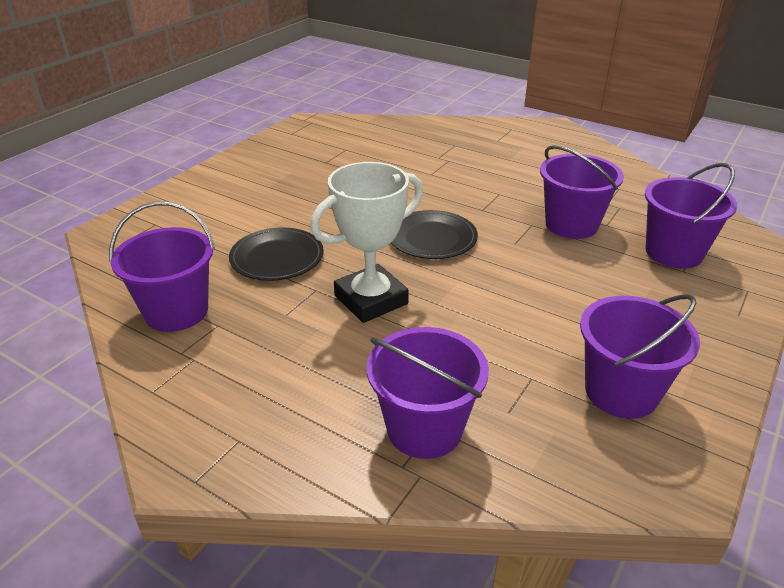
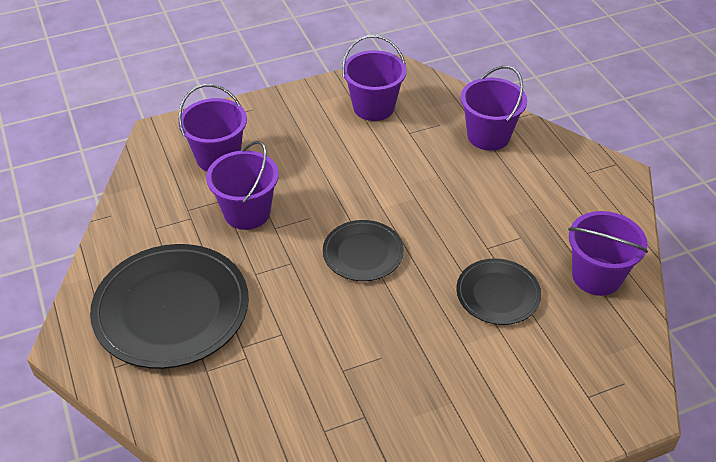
camera: 145 degrees left, 10 degrees up
white trophy [310,162,423,323] -> none
none -> black plate [90,244,249,369]

